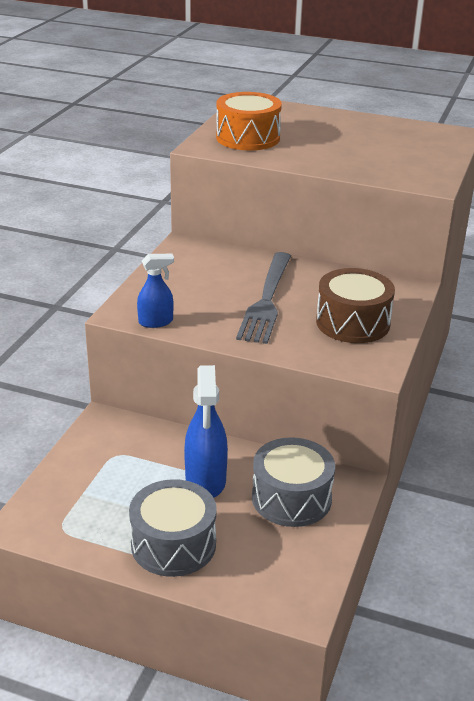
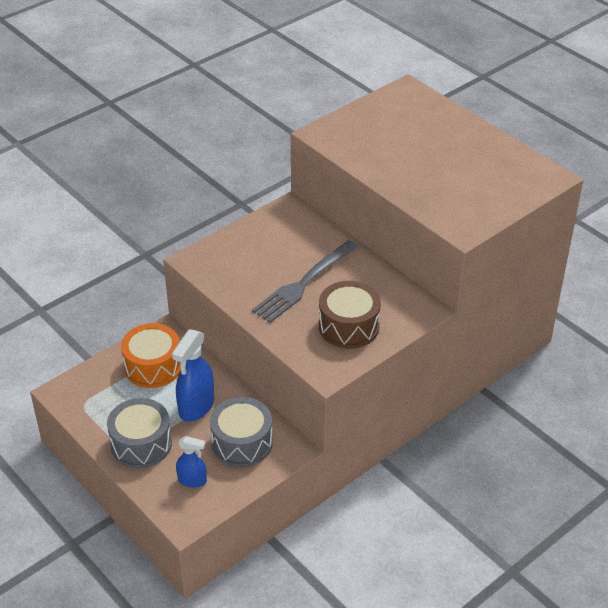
camera: 30 degrees right, 10 degrees up
blue spray bottle [137,254,174,328] -> blue spray bottle moved to [176,436,207,487]
orange drum [216,92,282,150] -> orange drum moved to [121,323,181,388]

